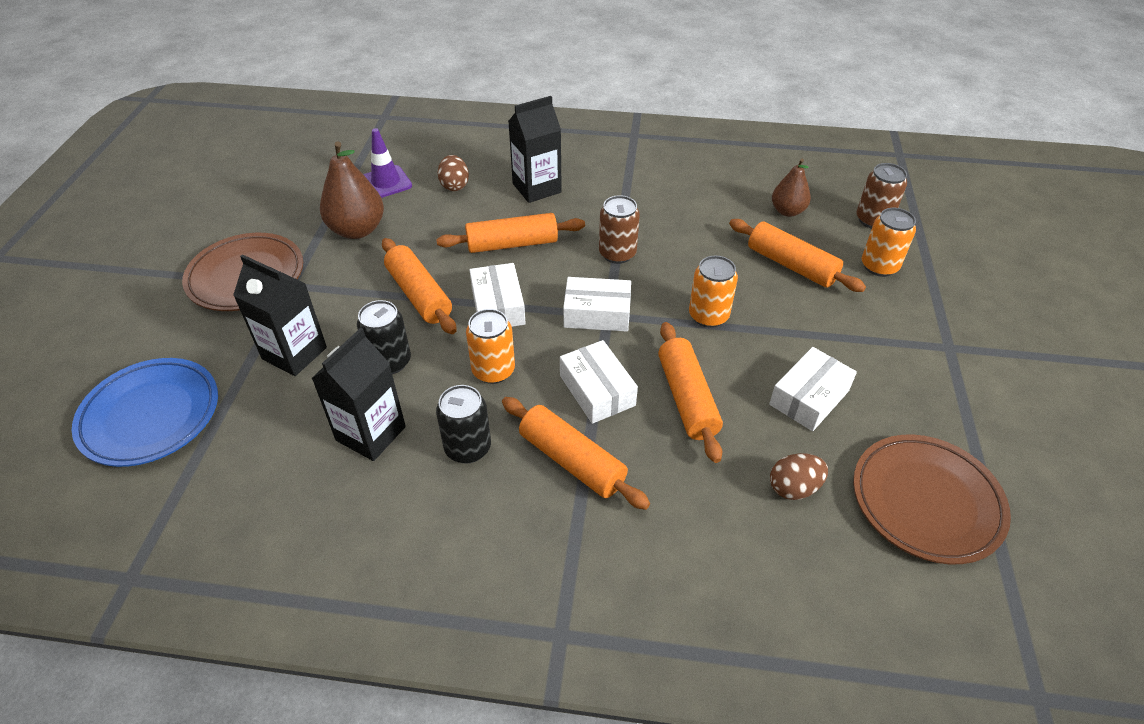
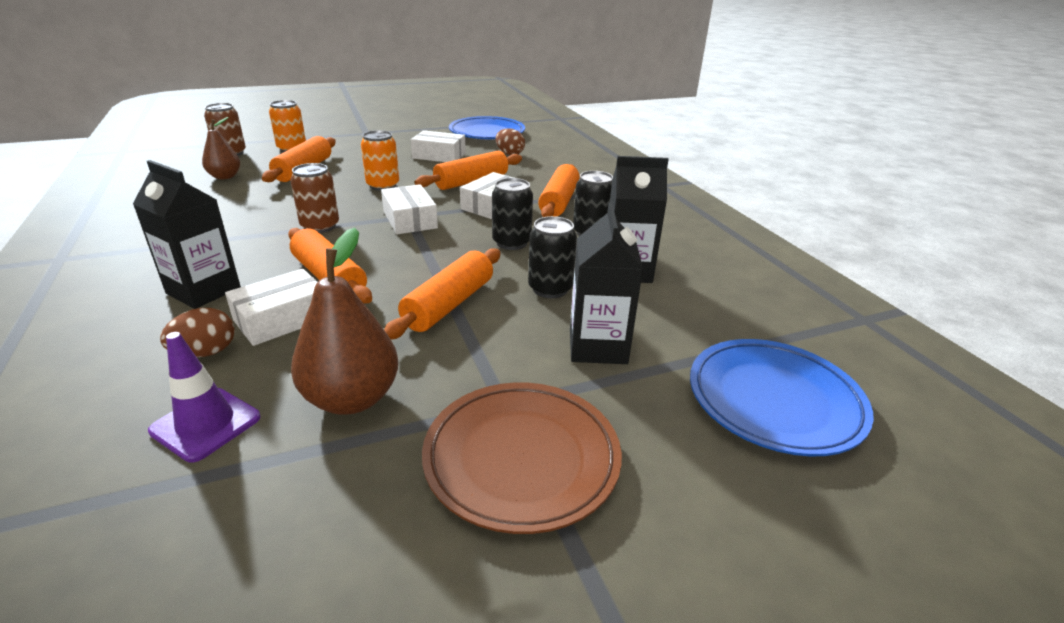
camera: 120 degrees left, 15 degrees down
orange can [466,309,515,384] -> black can [492,178,533,250]
white box [470,263,526,327] -> white box moved to [225,269,317,346]
brown plate [853,434,1011,565] -> blue plate [449,116,525,140]

